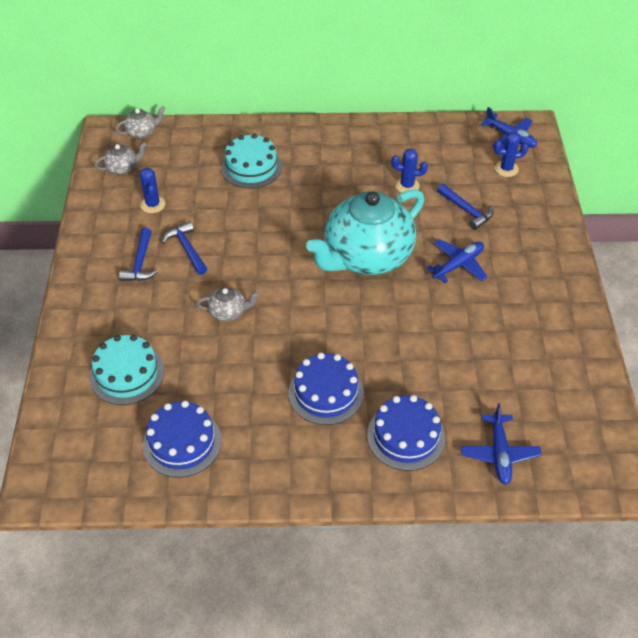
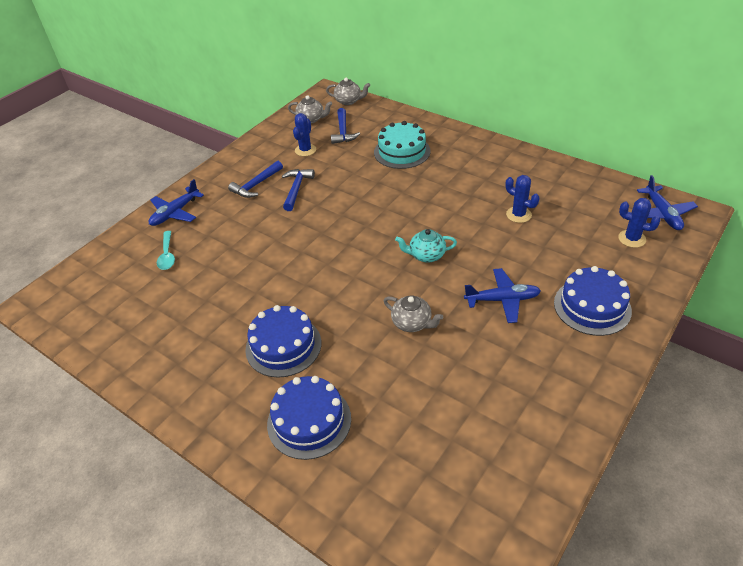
camera: 40 degrees right, 5 degrees down
turquoise cake [90,335,164,405] -> turquoise spoon [157,231,175,270]
blue cake [143,401,222,477] -> blue cake moved to [554,266,632,336]
grey teapot [196,287,260,322] -> grey teapot moved to [384,295,443,332]
turquoise teapot [306,189,424,275] -> turquoise teapot [395,229,457,262], size x0.40
blue hammer [437,184,494,230] -> blue hammer moved to [331,108,360,144]
blue plane [461,403,541,485] -> blue plane moved to [148,179,204,226]

